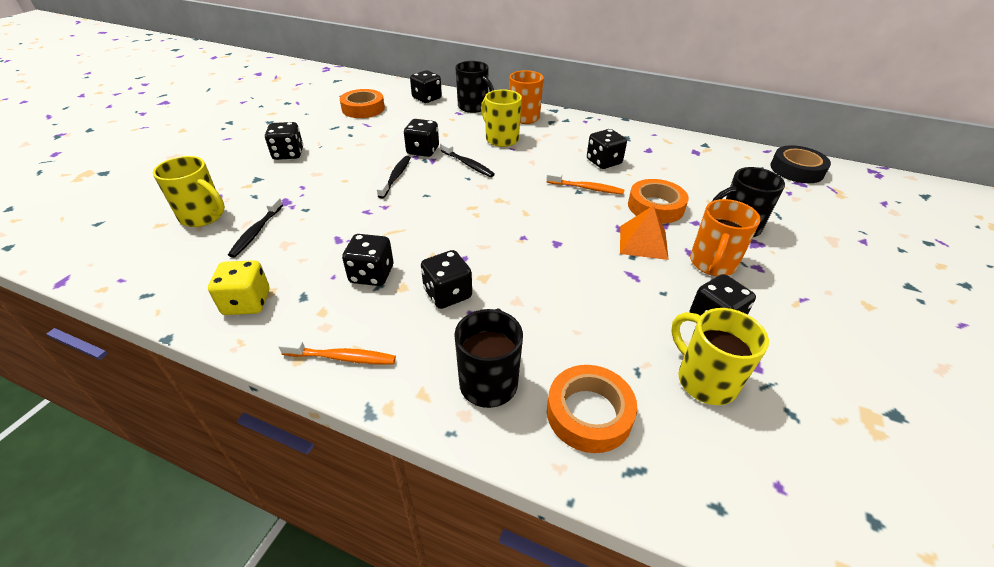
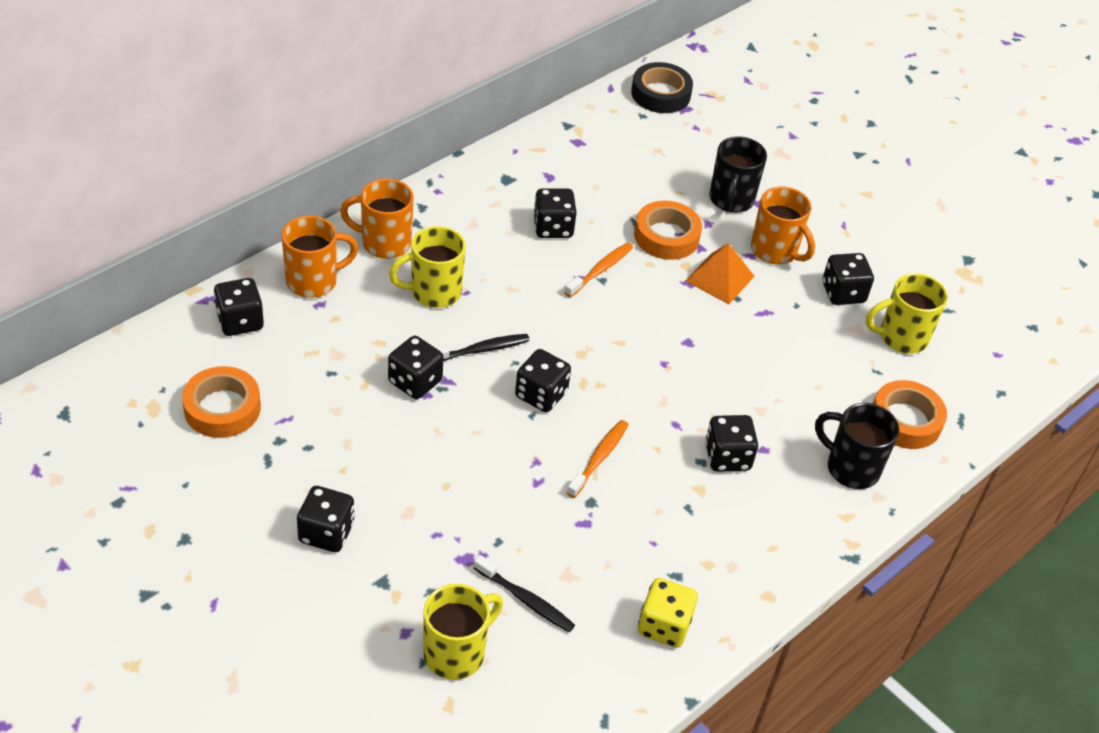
camera: 70 degrees left, 5 degrees up
orange toothbrush [278,340,396,364] -> orange toothbrush moved to [567,420,629,498]
black dice [342,234,393,286] -> black dice moved to [515,349,571,412]
black toothbrush [377,156,411,198] -> none
black mug [456,61,494,113] -> orange mug [282,216,358,298]

